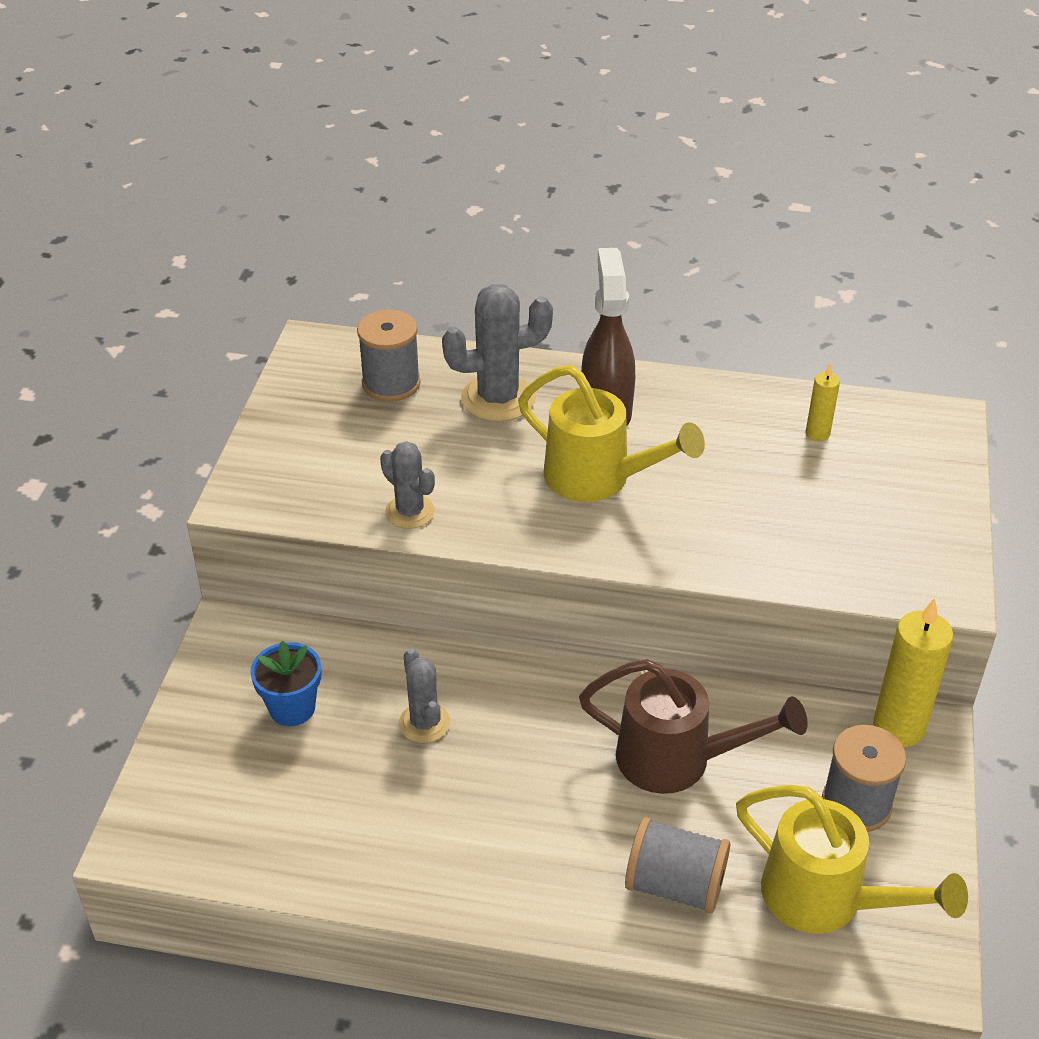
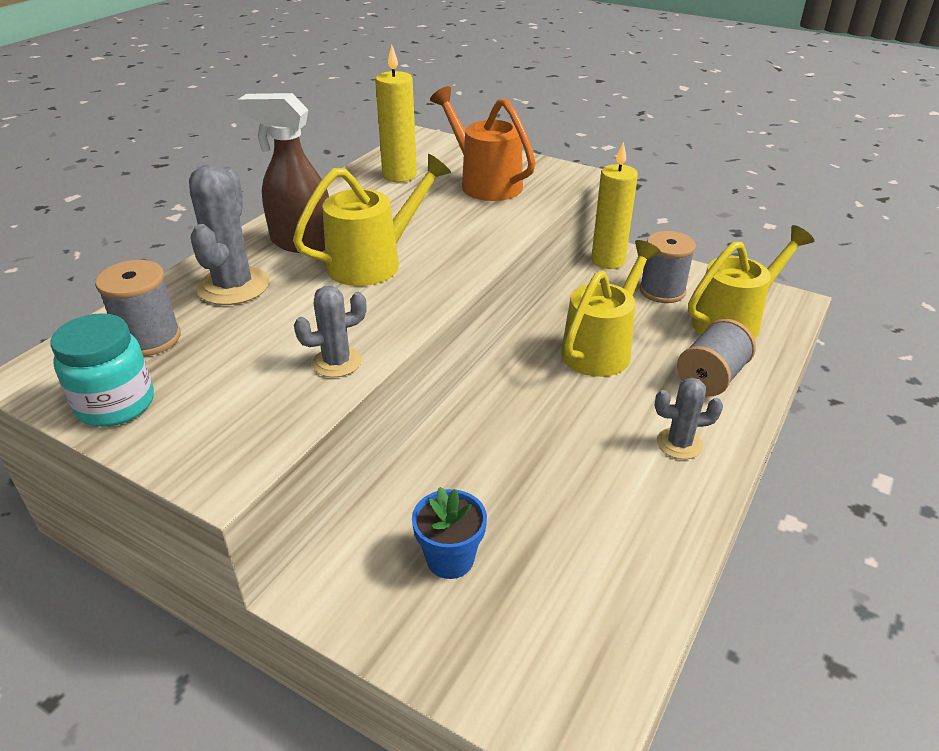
camera: 70 degrees left, 5 degrees down
grey cactus [399,649,450,743] -> grey cactus moved to [655,378,723,459]
brown watering can [579,659,808,794] -> yellow watering can [561,240,661,377]
yellow candle [806,363,840,441] -> yellow candle [375,45,417,182], size x1.92
none -> turquoise jar [51,313,154,427]
none -> orange watering can [430,86,536,201]

